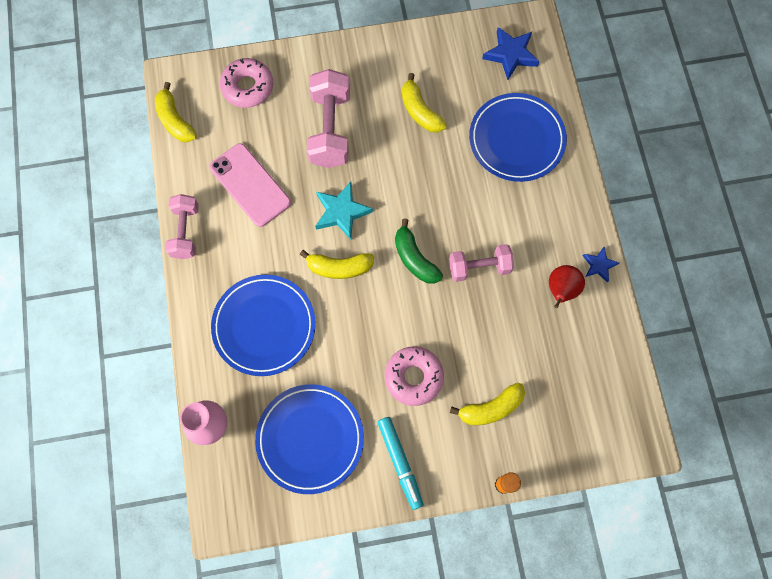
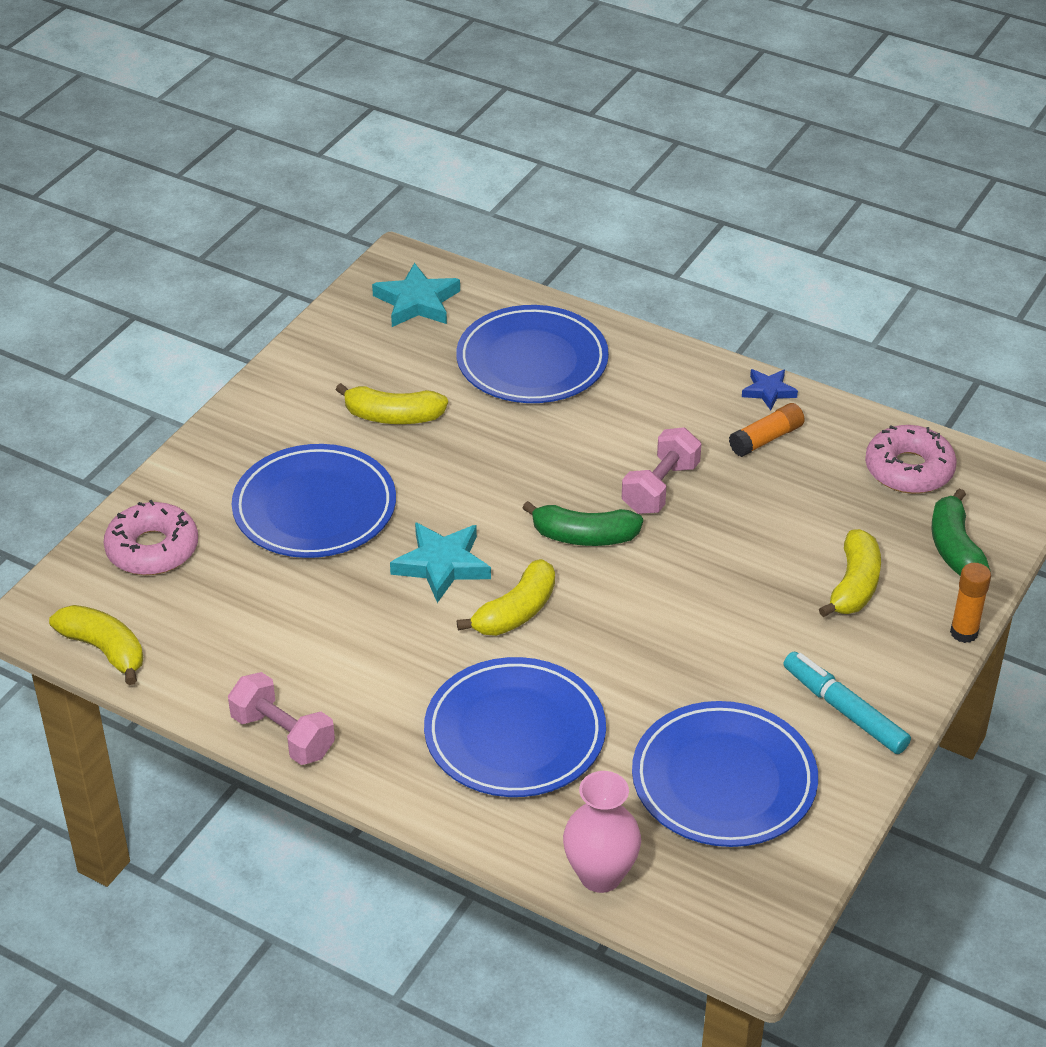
camera: 50 degrees left, 30 degrees down
yellow banana [155,82,197,142] -> yellow banana turned 150 degrees counterclockwise [49,605,143,685]
pink phone [209,143,291,227] -> none
pink dumbbell [307,69,350,168] -> blue plate [232,444,396,558]
turquoise marker [377,417,423,510] -> turquoise marker turned 150 degrees counterclockwise [783,652,911,754]
pink donut [385,346,444,406] -> pink donut moved to [865,425,957,494]
blue star [482,27,539,80] -> turquoise star [372,263,460,327]
red pear [549,265,585,308] -> orange glue stick [729,403,805,457]
none -> green banana [931,488,991,576]

